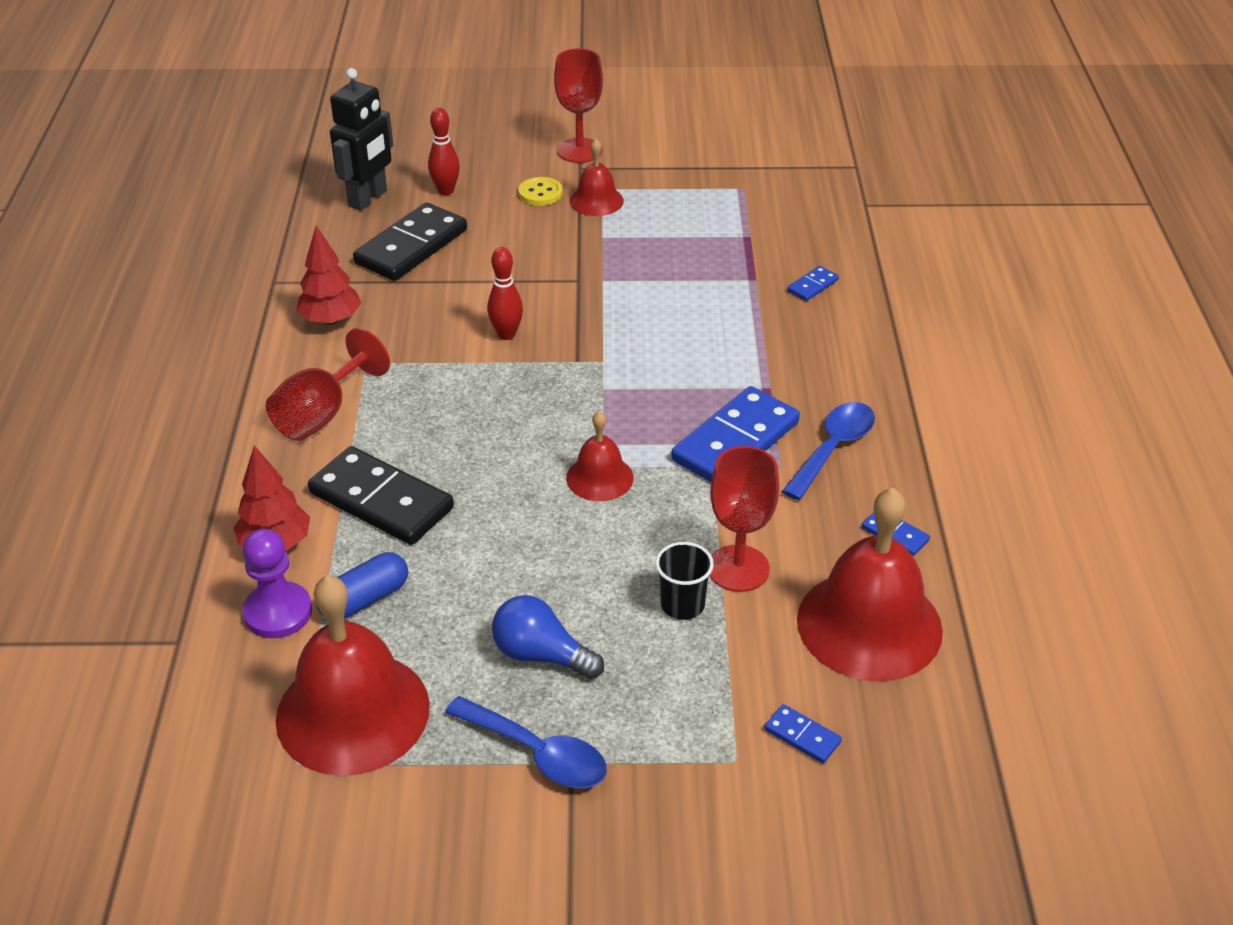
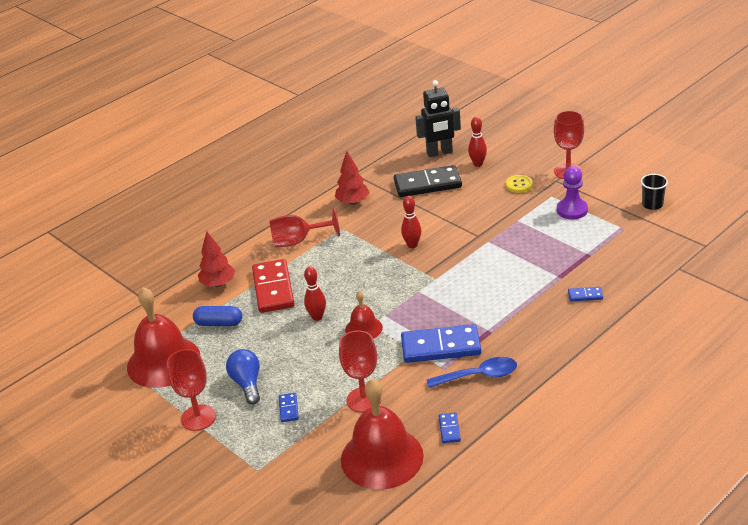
camera: 50 degrees right, 5 degrees down
purple pawn [243,529,312,638] -> purple pawn moved to [557,167,588,219]
black domino [308,446,454,545] -> red domino [252,259,294,313]
blue spoon [445,696,607,788] -> red goblet [167,349,216,431]
red bell [570,139,624,216] -> none
black cup [655,542,714,620] -> black cup moved to [641,174,668,210]
blue domino [765,704,842,763] -> blue domino moved to [279,393,299,422]
none -> red bowling pin [304,267,326,321]

